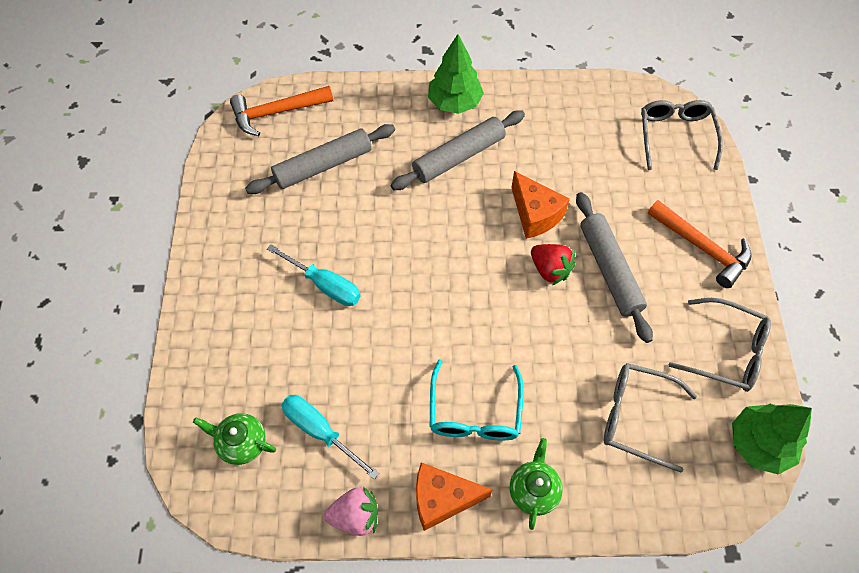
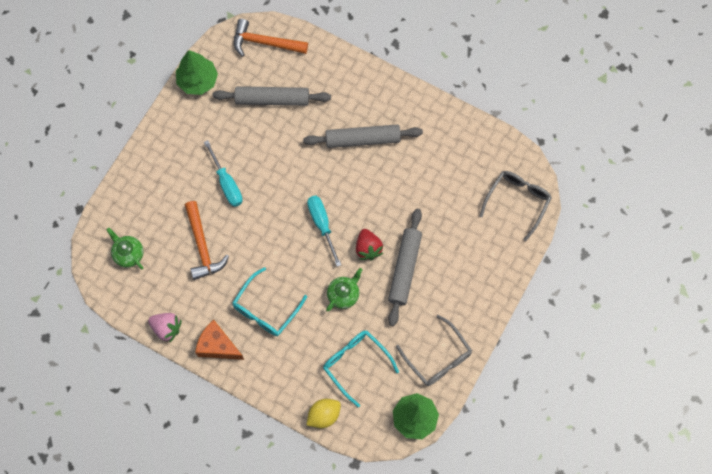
camera: 30 degrees right, 10 degrees up
turquoise screwdriver [281,395,379,479] -> turquoise screwdriver moved to [307,196,341,267]
green tree [428,34,484,114] -> green tree moved to [176,50,218,95]
green teapot [510,438,563,530] -> green teapot moved to [326,268,362,312]
orange cheese [511,171,570,239] -> none
grey glasses [604,363,697,472] -> turquoise glasses [323,331,399,407]
orange hammer [648,200,752,288] -> orange hammer moved to [185,201,229,280]
none -> yellow lemon [306,399,341,428]

